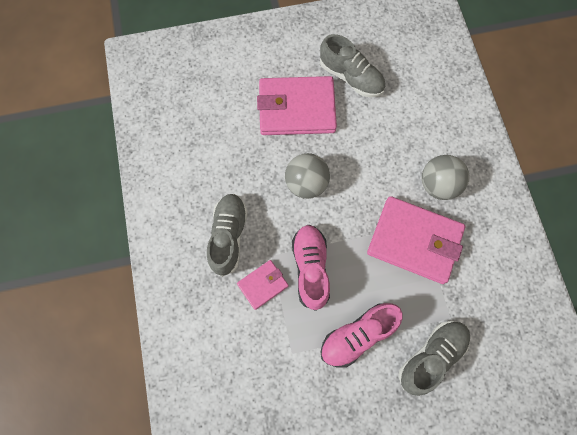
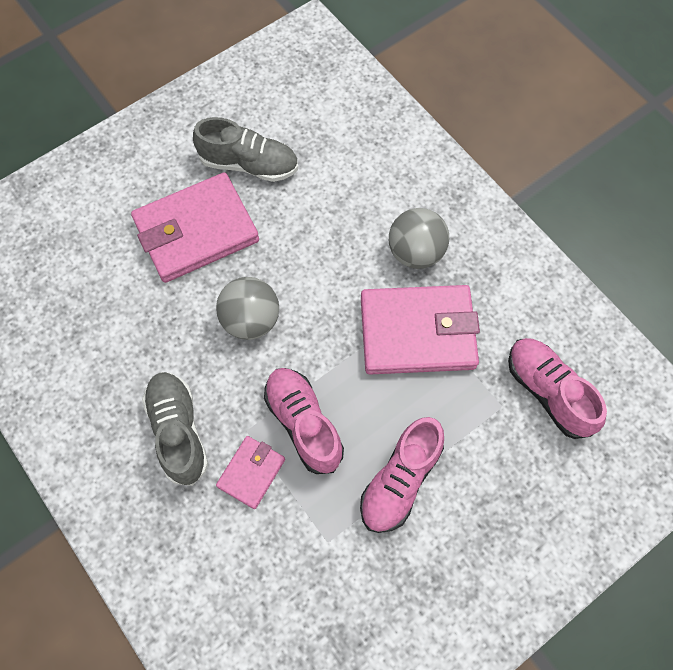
camera: 25 degrees left, 5 degrees down
grey shoe [398,321,470,396] -> none
none -> pink shoe [508,338,607,439]

